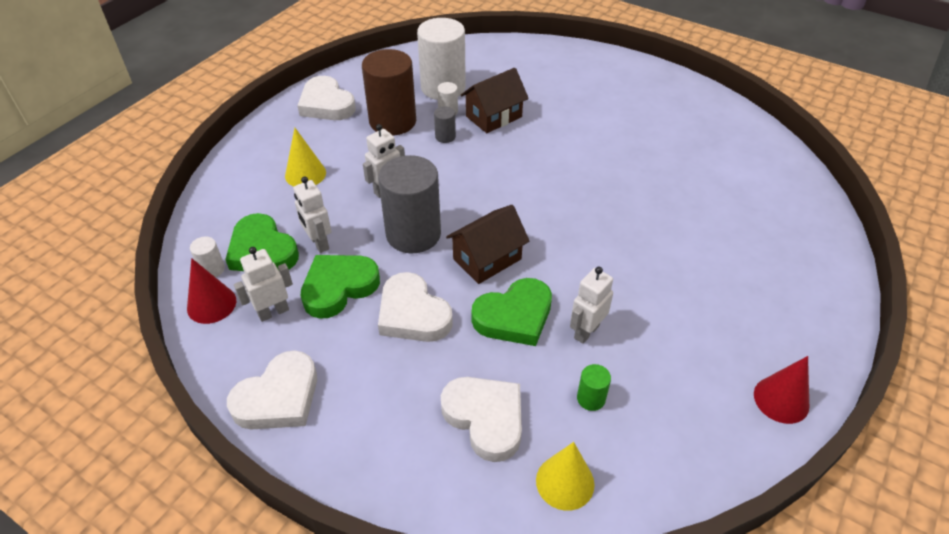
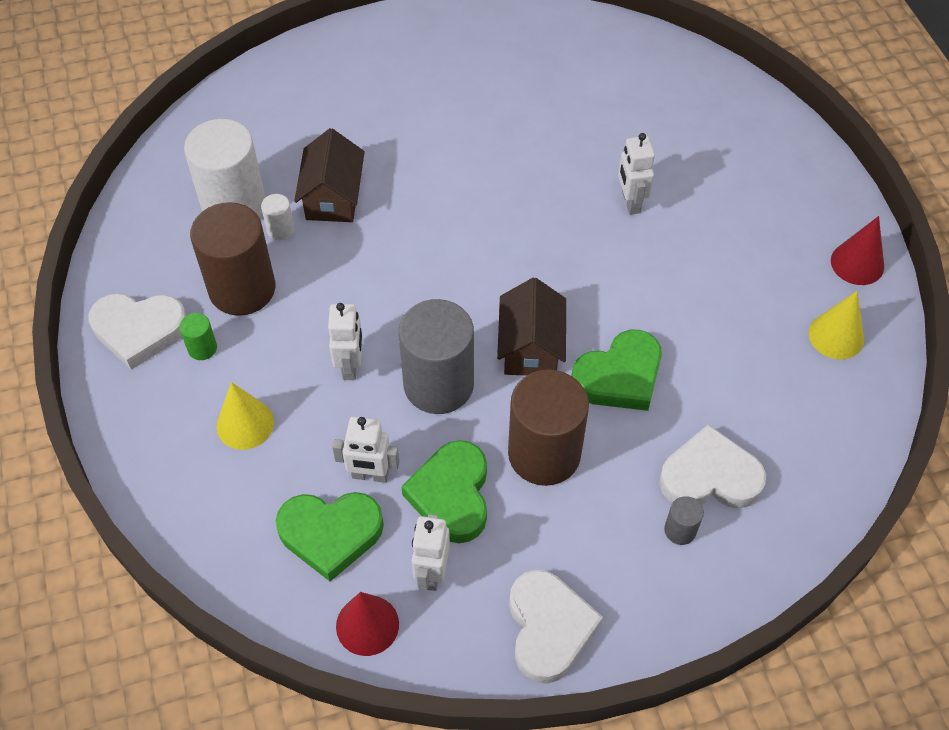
camera: 50 degrees left, 10 degrees up
white cylinder [190,237,225,277] -> none
white heart [378,272,453,342] -> brown cylinder [508,369,589,486]
grey cylinder [434,106,456,143] -> grey cylinder moved to [664,496,704,545]
green heart [472,278,552,346] -> green heart turned 45 degrees clockwise [572,329,662,411]
yellow cone [536,442,594,511] -> yellow cone moved to [809,291,864,359]
white robot [570,267,613,344] -> white robot moved to [618,133,655,215]
green cylinder [577,364,611,411] -> green cylinder moved to [179,313,217,360]

